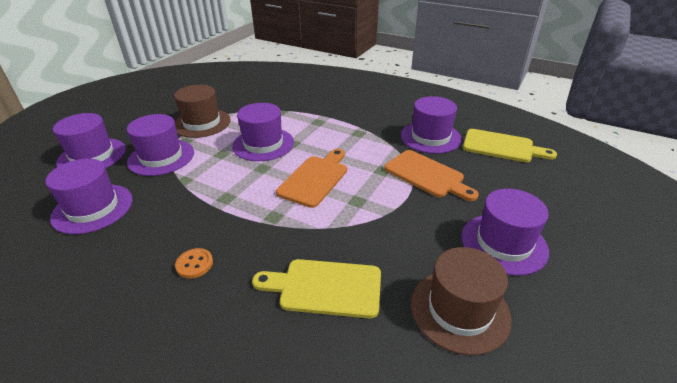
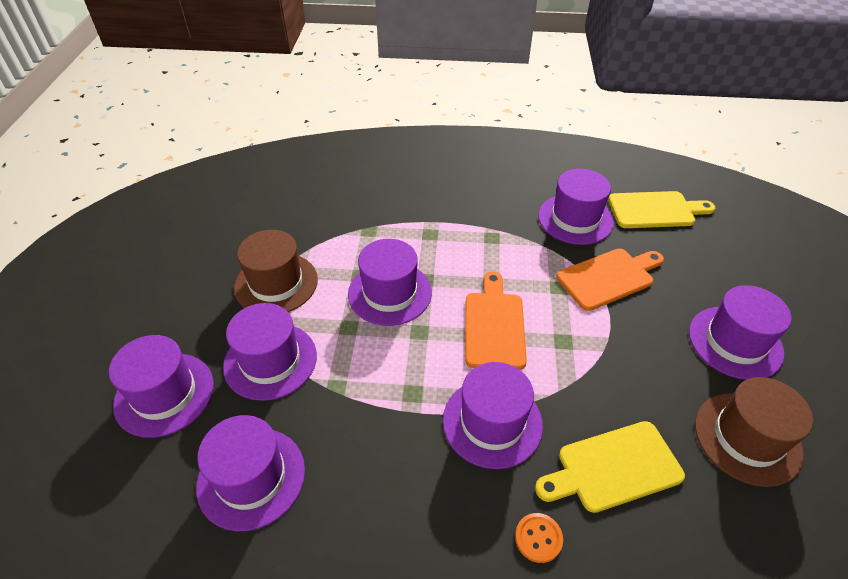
camera: 25 degrees left, 10 degrees up
orange button [175,248,213,278] -> orange button moved to [515,513,563,563]
orange cutting board [384,150,479,201] -> orange cutting board turned 45 degrees counterclockwise [557,249,664,311]
none -> purple hat [443,362,543,469]

